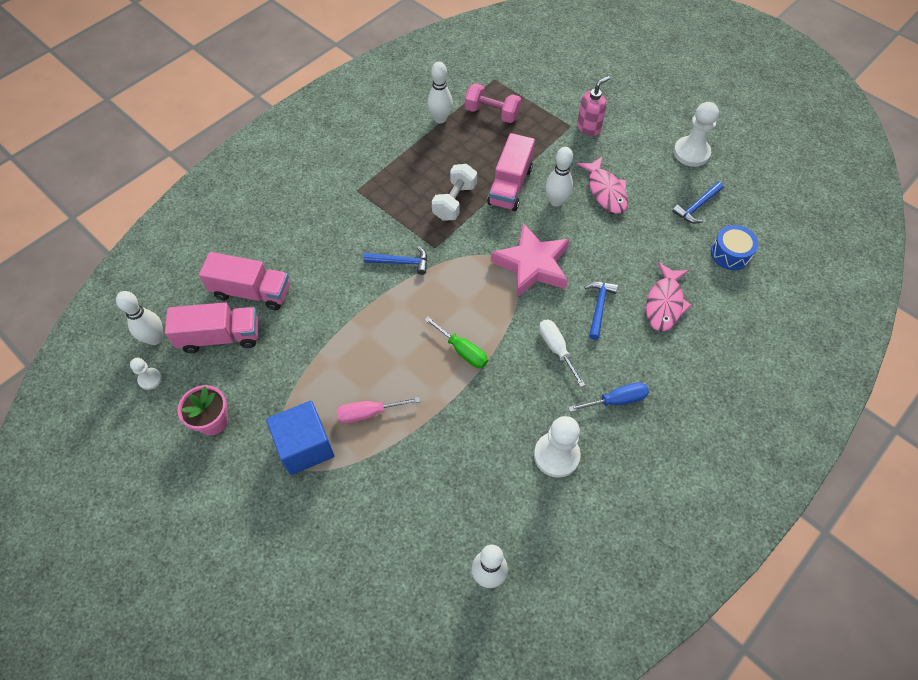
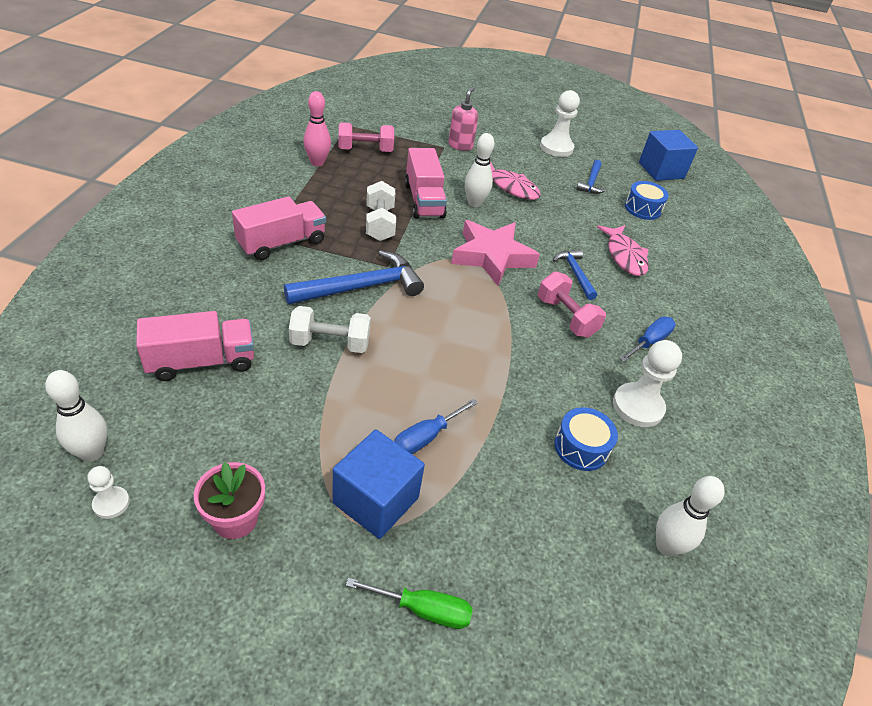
camera: 35 degrees left, 15 degrees down
pink truck [165,302,258,353] -> pink truck moved to [232,197,326,260]
pink screwdriver [336,397,420,423] -> blue screwdriver [394,399,478,454]
blue hammer [364,246,427,275] -> blue hammer [284,250,424,304], size x1.79
green screwdriver [424,316,488,368] -> green screwdriver moved to [346,577,473,629]
white bowling pin [427,62,453,123] -> pink bowling pin [303,91,331,166]
white screwdriver [539,319,585,387] -> pink dumbbell [538,272,606,338]
none -> white dumbbell [289,306,371,353]
none -> blue drum [554,407,618,471]
none -> blue cube [639,130,698,181]

